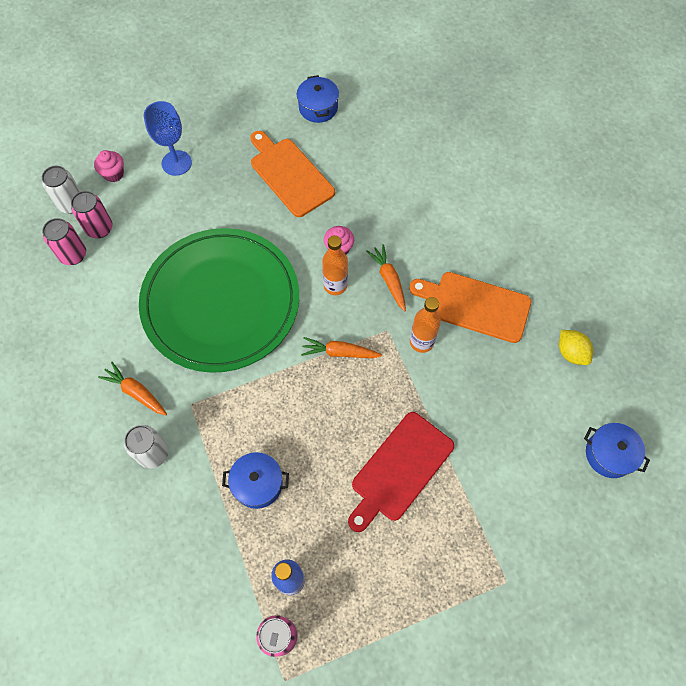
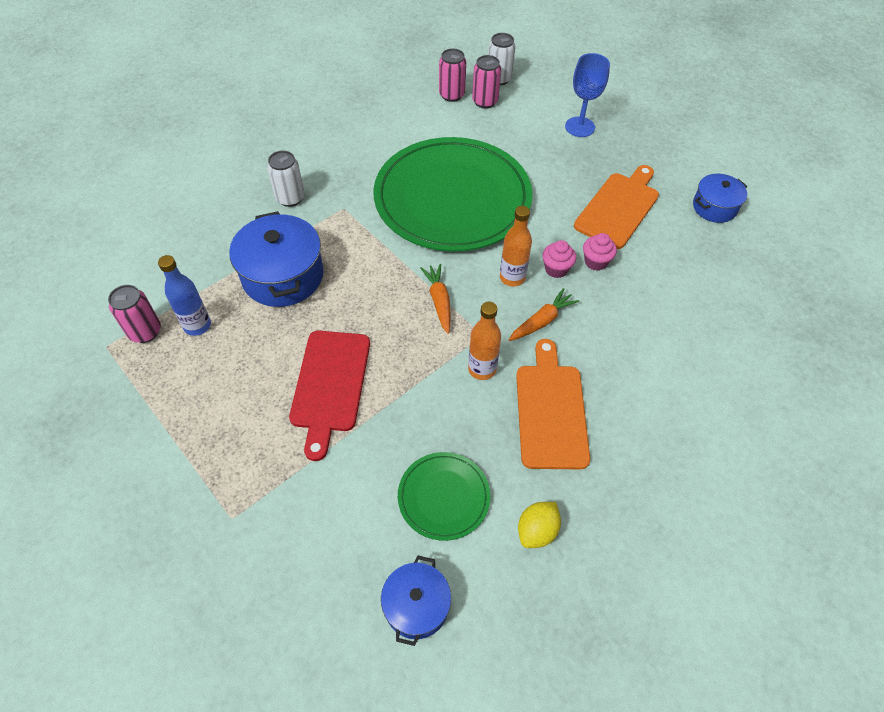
camera: 70 degrees right, 10 degrees down
pink cupcake [94,150,124,182] -> pink cupcake moved to [583,233,617,271]
orange carrot [98,362,167,415] -> none
blue pot [222,452,289,509] -> blue pot [229,211,323,307], size x1.69
red cutting board [348,412,454,532] -> red cutting board turned 105 degrees counterclockwise [289,331,370,461]
none -> green plate [398,452,491,541]

